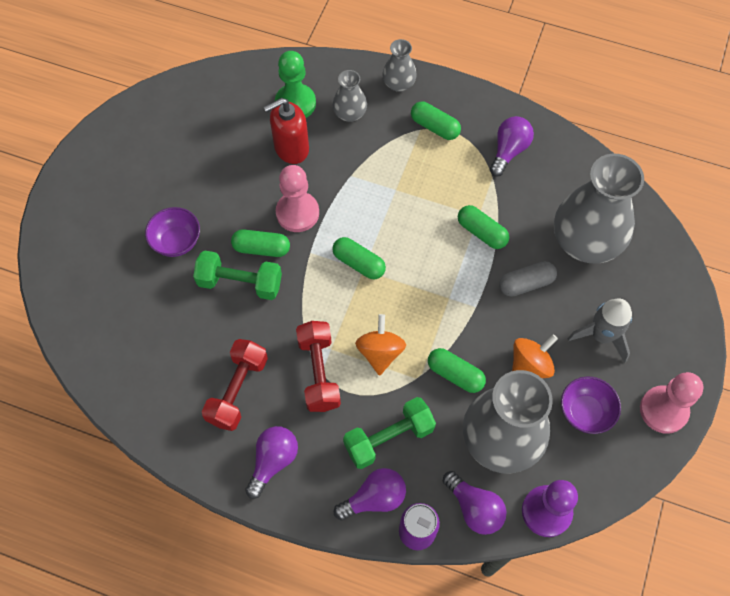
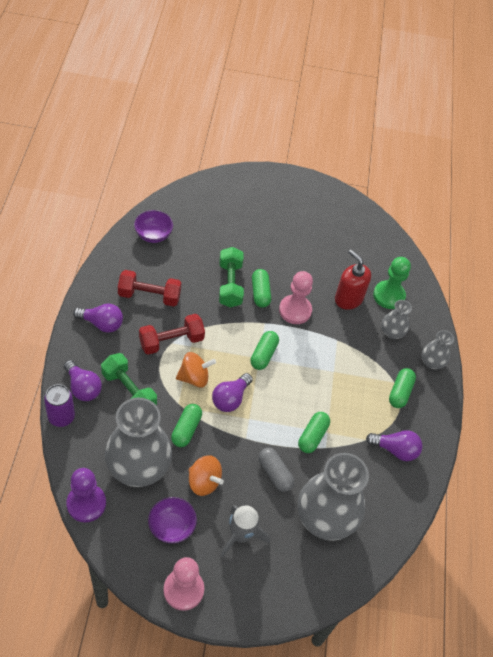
camera: 70 degrees right, 10 degrees down
purple bowl [145,207,200,257] -> purple bowl moved to [134,210,173,243]
purple light bulb [443,471,507,535] -> purple light bulb moved to [212,373,253,412]

